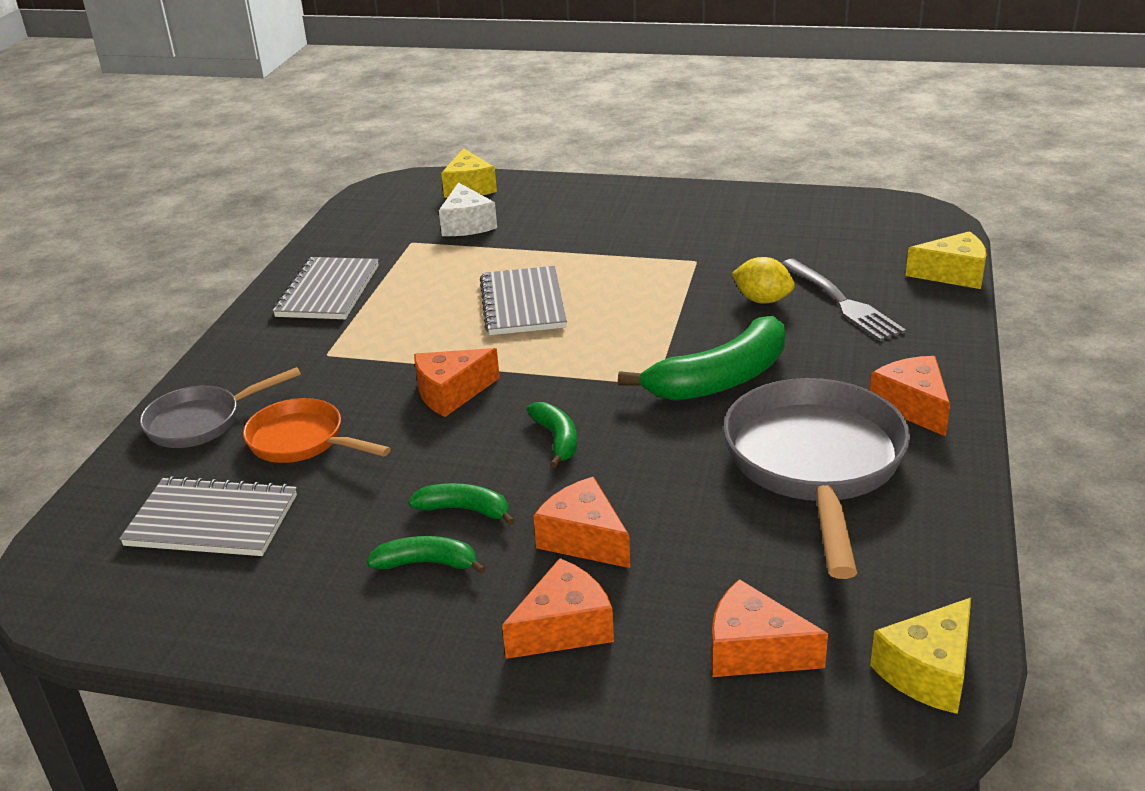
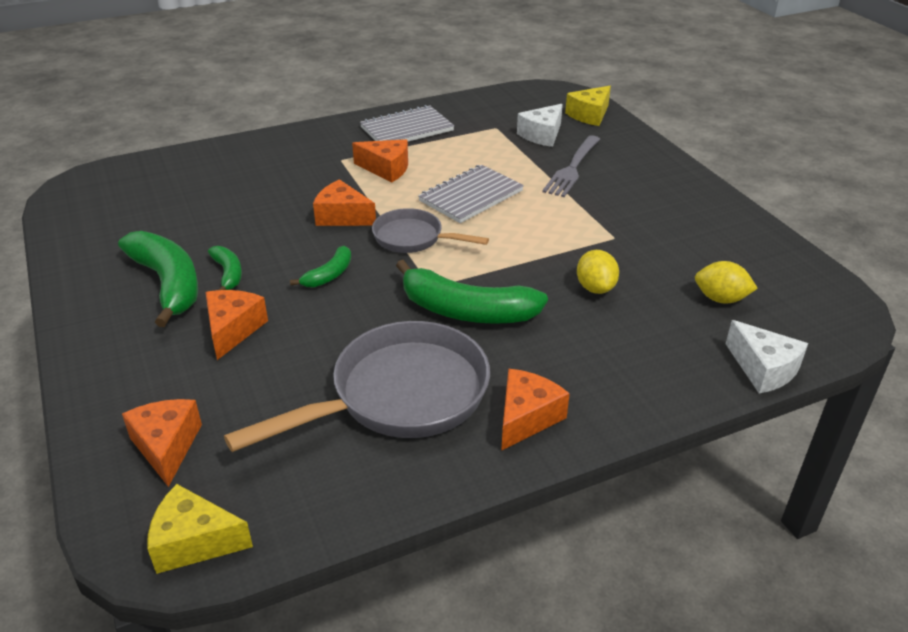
camera: 50 degrees right, 5 degrees up
grey notebook [119,476,297,556] -> none
grey pan [140,367,301,448] -> grey pan moved to [372,208,489,253]
orange pan [243,398,391,463] -> none
green banana [367,536,486,574] -> green banana [118,231,198,327], size x1.96
orange cheese [502,558,614,659] -> orange cheese moved to [352,139,408,182]
grey fork [781,259,906,341] -> grey fork moved to [542,135,600,197]
yellow cheese [905,231,987,289] -> white cheese [726,320,808,394]
none -> yellow lemon [695,261,758,303]

